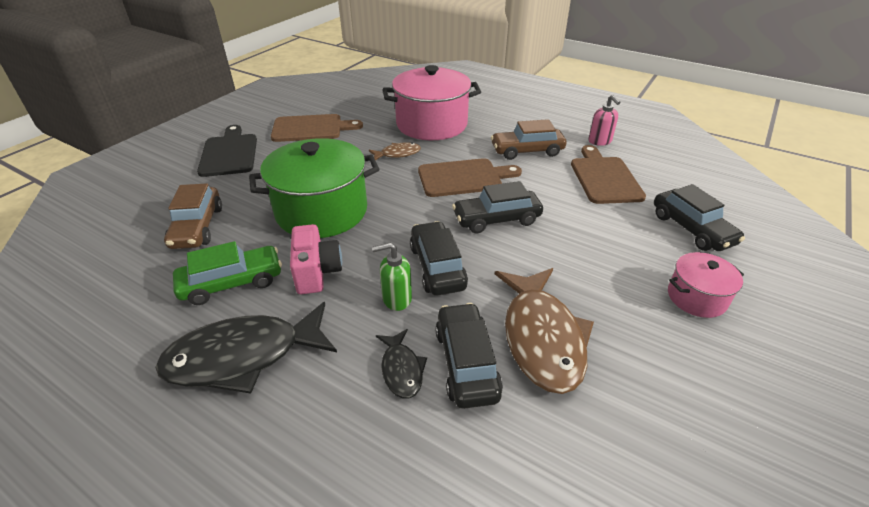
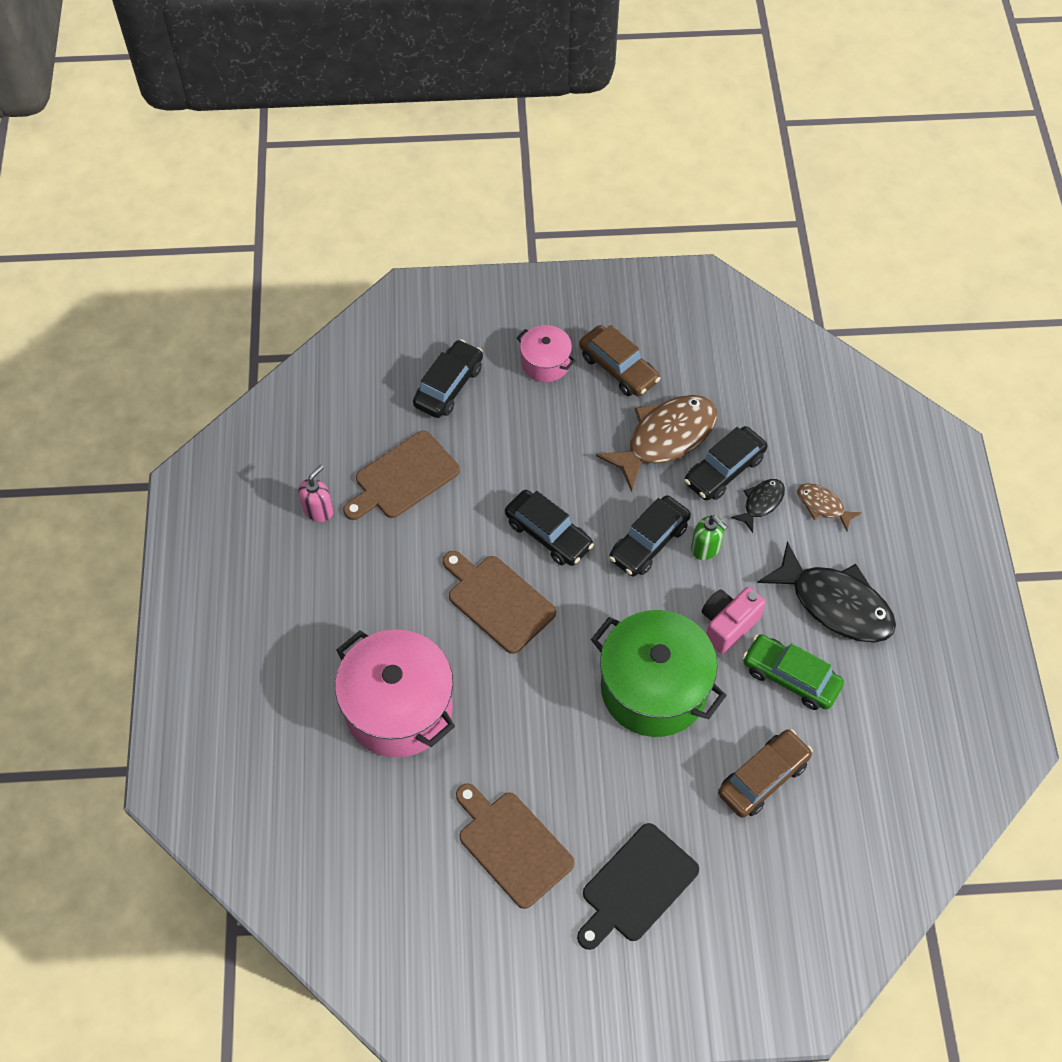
camera: 125 degrees left, 20 degrees up
brown fish [369,142,421,160] -> brown fish moved to [797,483,862,531]
brown car [491,119,567,160] -> brown car moved to [579,325,660,397]

